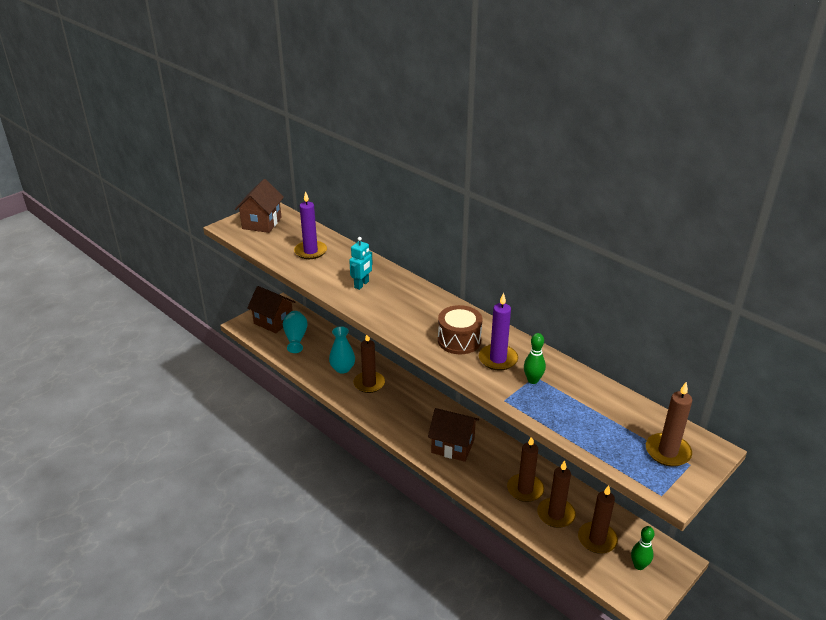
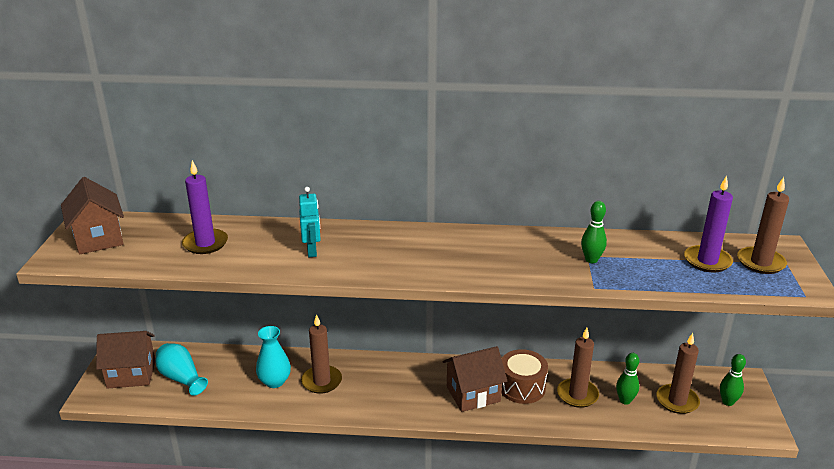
camera: 40 degrees left, 5 degrees down
brown drum [438,305,483,354] -> brown drum moved to [501,349,548,404]
purple candle [479,293,518,371] -> purple candle moved to [684,175,733,273]
brown candle [537,460,576,528] -> green bowling pin [616,353,639,405]

